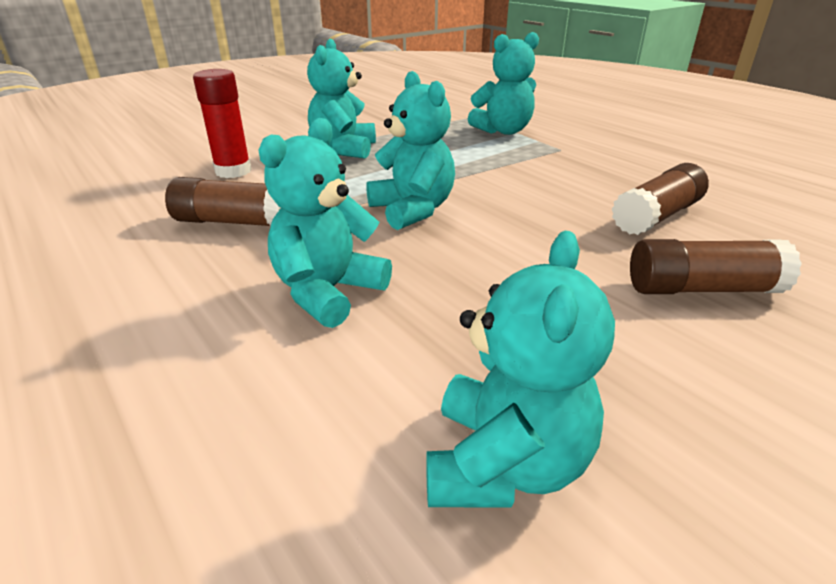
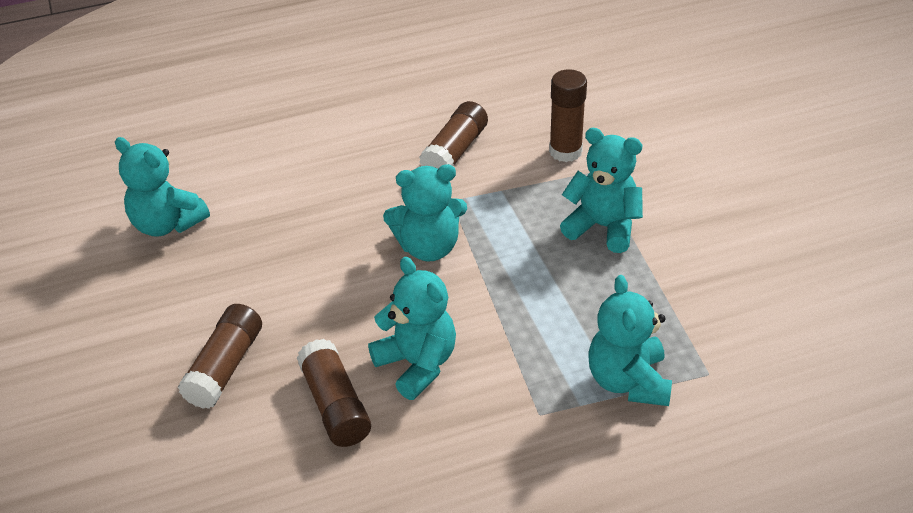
camera: 110 degrees right, 10 degrees up
red glue stick [193,69,252,178] -> brown glue stick [549,69,587,162]
turquoise teddy bear [259,118,392,328] -> turquoise teddy bear moved to [368,257,456,400]

